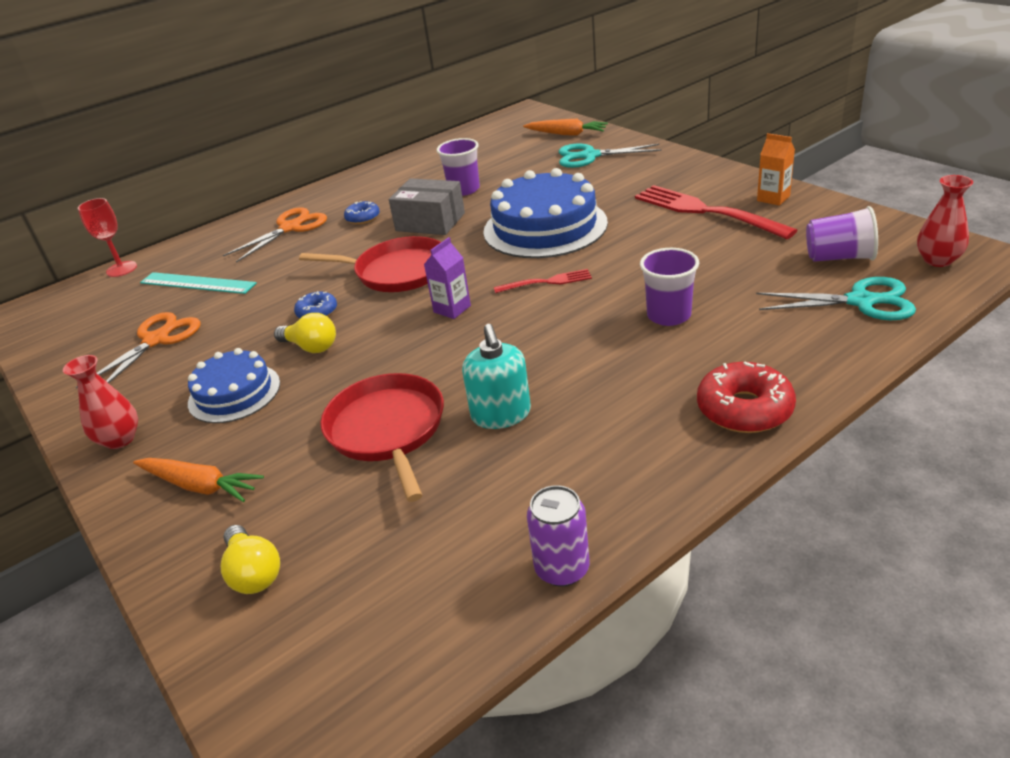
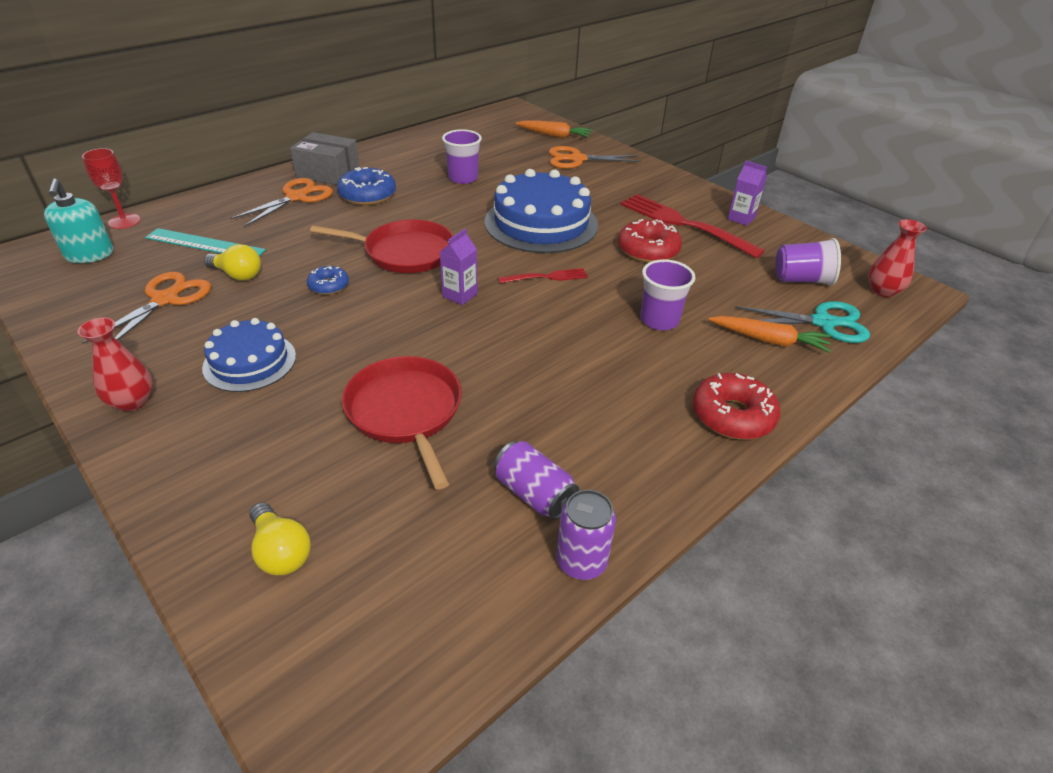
camera: 10 degrees left, 5 degrees up
orange carrot [133,458,264,502] -> orange carrot moved to [708,316,831,353]
yellow light bulb [274,313,336,353] -> yellow light bulb moved to [204,244,261,281]
blue donut [344,201,380,224] -> blue donut [337,167,396,205], size x1.71
grey box [389,178,465,235] -> grey box moved to [290,132,360,185]
turquoise soap dispenser [462,324,531,429] -> turquoise soap dispenser moved to [44,179,113,263]
turquoise scissors [559,144,661,168] -> orange scissors [549,146,641,169]
orange carton [757,133,795,206] -> purple carton [728,161,767,226]
none -> purple can [494,441,579,520]
none -> red donut [618,219,682,263]

